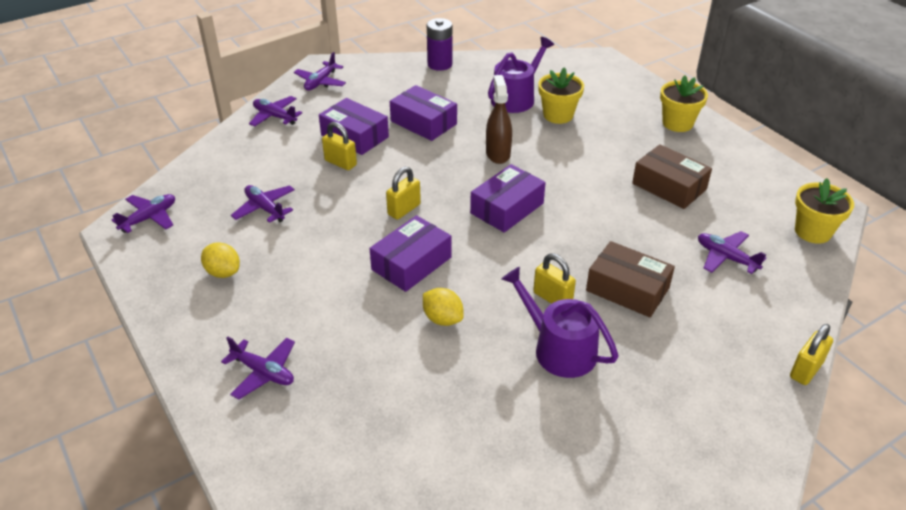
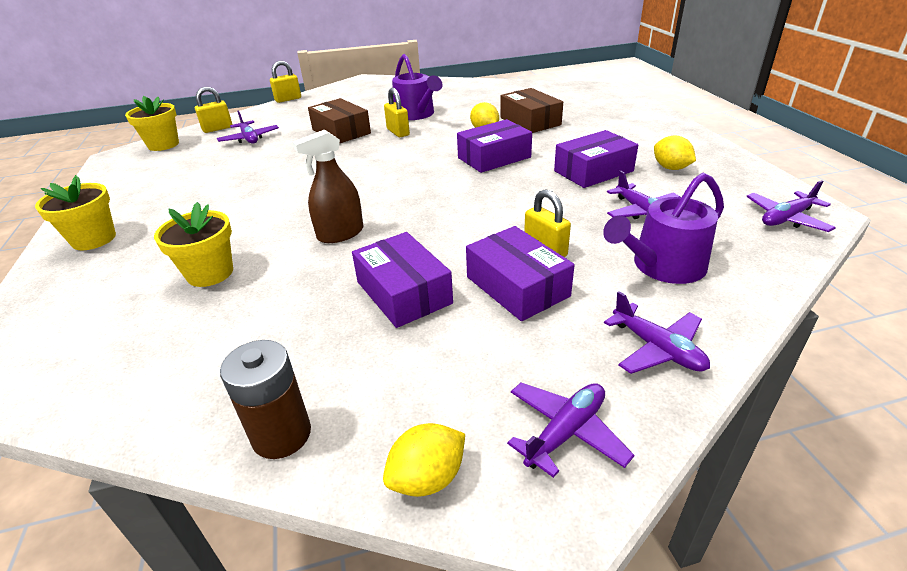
camera: 160 degrees left, 5 degrees down
purple plane [221,336,295,399] -> none
yellow padlock [386,167,421,220] -> yellow padlock moved to [195,87,233,133]
purple battery [427,18,452,71] -> brown battery [220,340,311,459]
purple box [470,164,546,233] -> purple box moved to [554,130,638,188]
brown spray bottle [486,75,512,164] -> brown spray bottle turned 45 degrees clockwise [293,130,363,243]
purple watering can [488,37,554,113] -> purple watering can moved to [603,173,724,284]
brown box [632,144,712,209] -> brown box moved to [500,88,563,133]
none -> yellow lemon [383,423,465,497]

